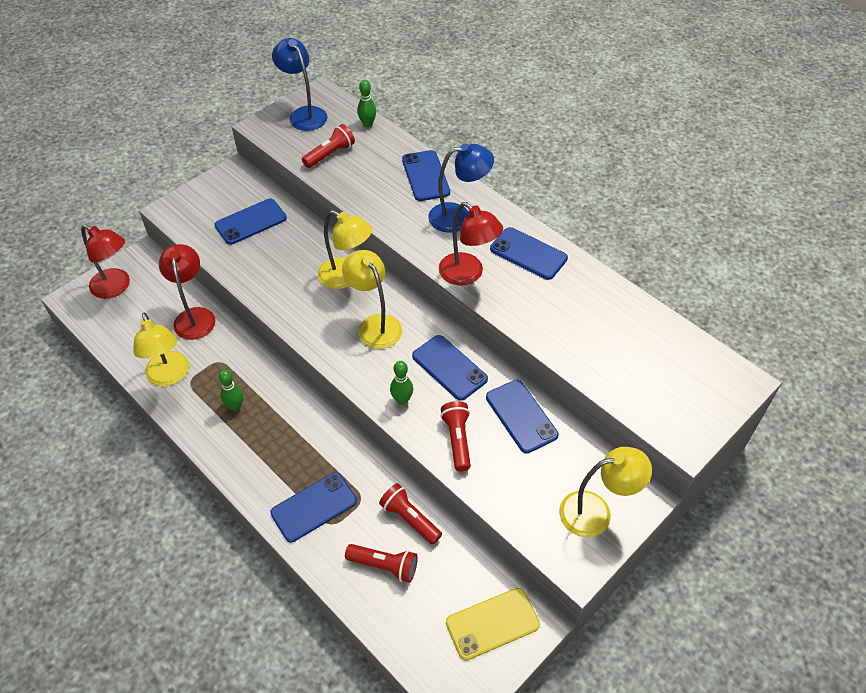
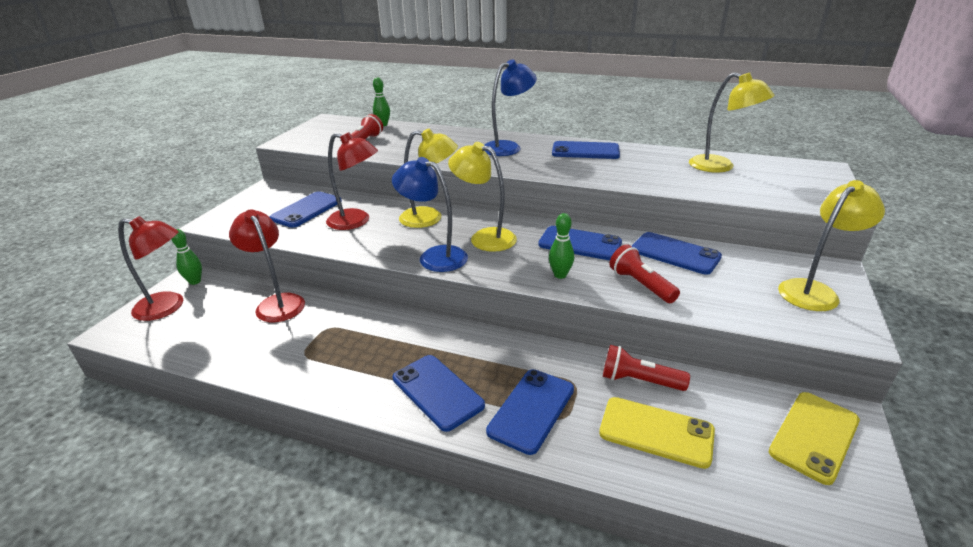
camera: 25 degrees left, 20 degrees down
yellow lamp [133,313,189,386] -> yellow lamp moved to [689,72,775,172]
green bowling pin [218,370,243,411] -> green bowling pin moved to [171,229,202,285]
blue lamp [272,38,328,131] -> blue lamp moved to [392,157,468,272]
red flashlight [345,544,418,583] -> yellow phone [599,397,715,469]
blue phone [402,150,450,201] -> blue phone moved to [393,355,485,432]
red lamp [439,202,503,286] -> red lamp moved to [326,132,378,230]

